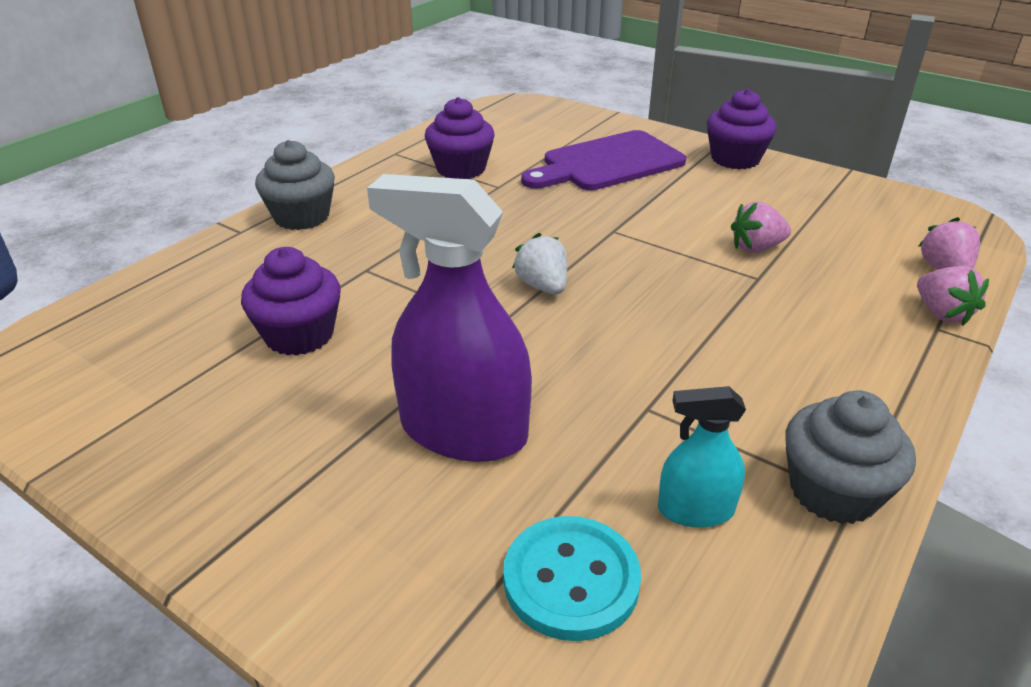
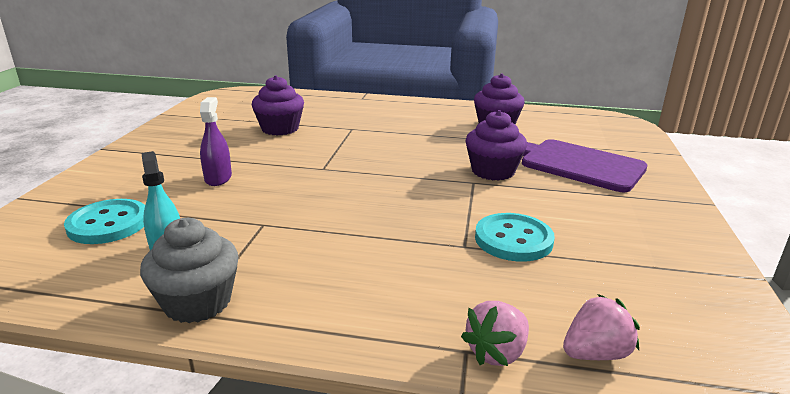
camera: 65 degrees right, 10 degrees down
grey cupcake [255,140,335,230] -> none
purple spray bottle [367,174,532,462] -> purple spray bottle [200,97,232,186], size x0.52
white strawberry [512,233,567,294] -> none
purple cupcake [707,89,777,169] -> purple cupcake moved to [466,110,527,181]
pink strawberry [731,202,791,253] -> turquoise button [475,213,555,262]

